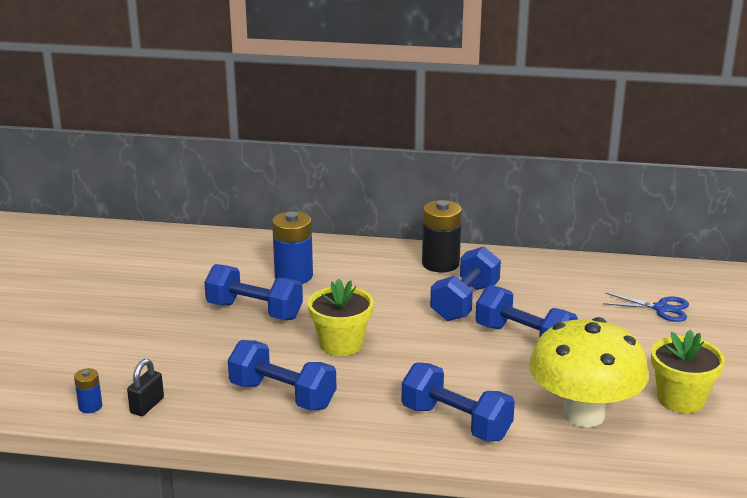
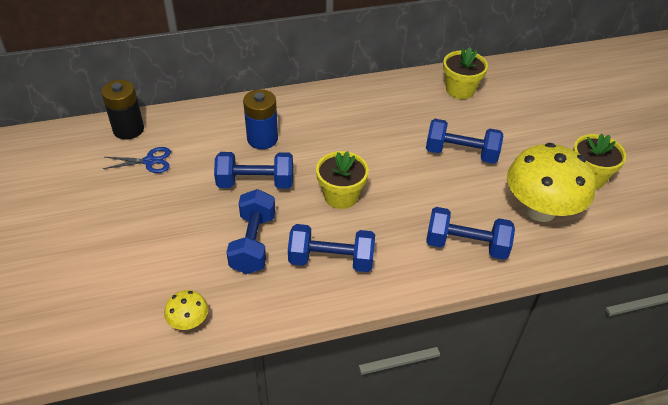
camera: 25 degrees left, 20 degrees up
blue battery [74,368,102,413] -> yellow mushroom [164,290,208,330]
black padlock [127,359,164,416] -> none
black battery [422,200,462,272] -> black battery moved to [101,80,144,140]
blue dumbbell [430,246,501,321] -> blue dumbbell moved to [226,189,275,274]
blue scissors [603,293,689,322] -> blue scissors moved to [103,147,171,173]
none -> yellow flower pot [443,47,488,99]

